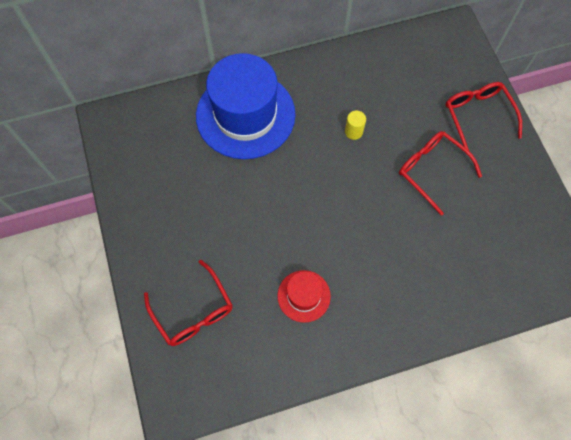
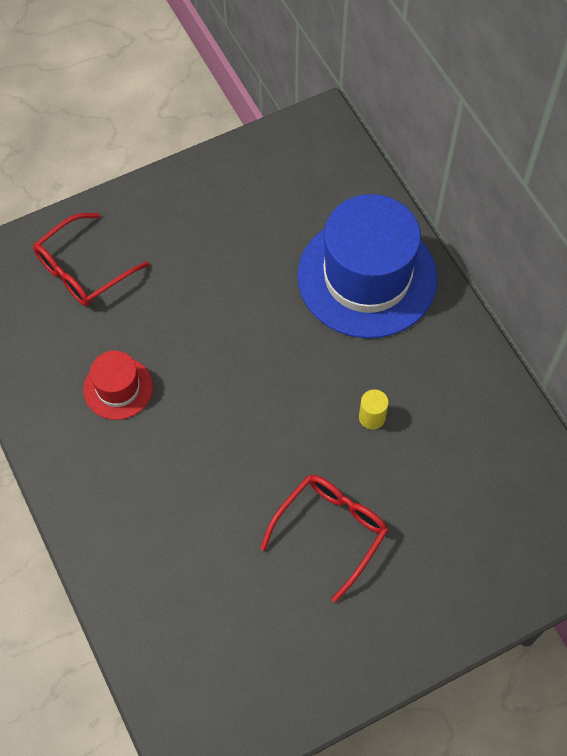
camera: 80 degrees right, 5 degrees down
red glasses [446,82,522,152] -> none

